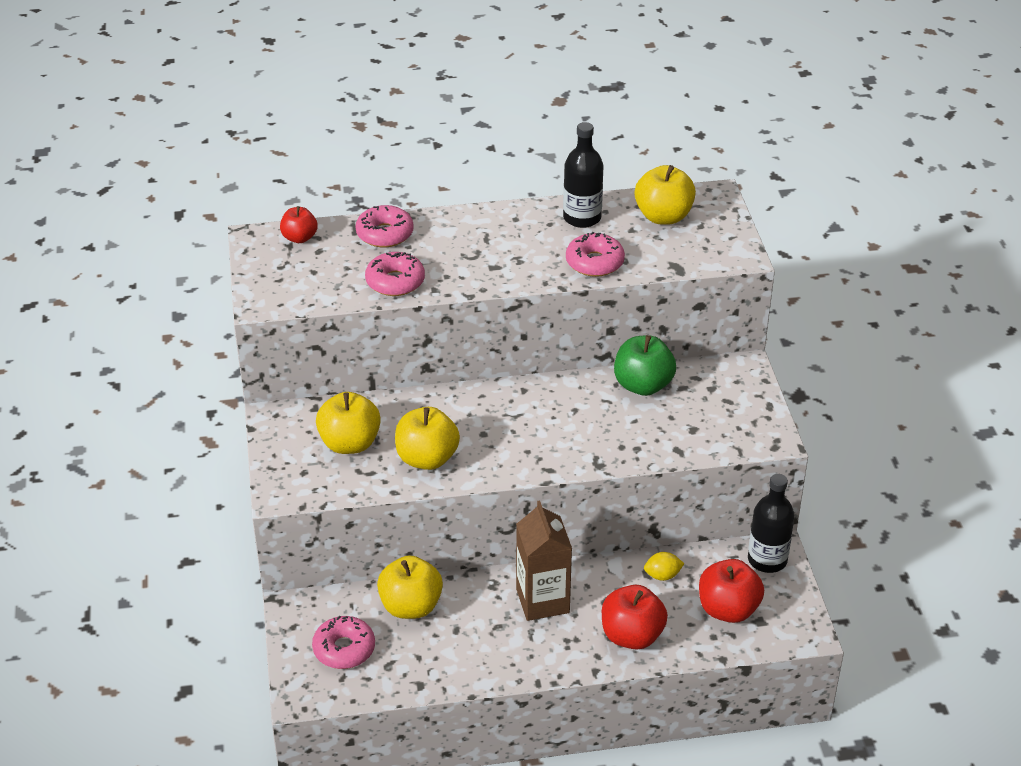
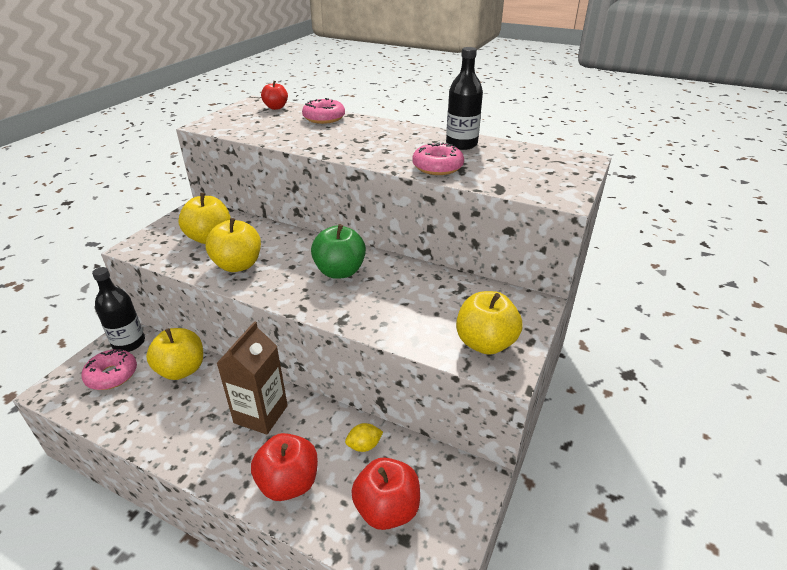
camera: 35 degrees right, 5 degrees down
pink donut [365,252,425,296] -> none
green apple [614,335,676,396] -> green apple moved to [311,224,366,279]
yellow apple [635,165,696,225] -> yellow apple moved to [456,291,523,355]
yellow lemon [644,552,684,581] -> yellow lemon turned 45 degrees counterclockwise [345,423,383,452]
black bottle [748,474,795,573] -> black bottle moved to [92,267,145,352]

